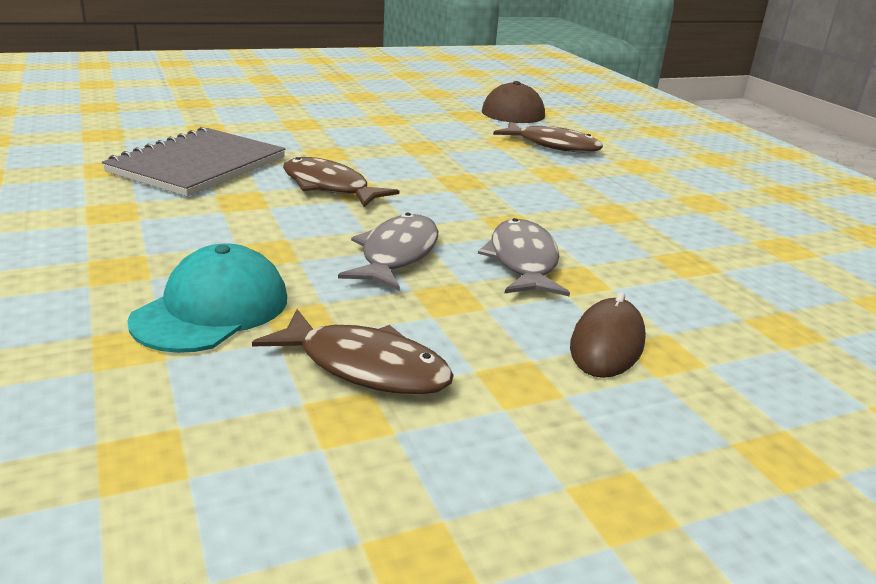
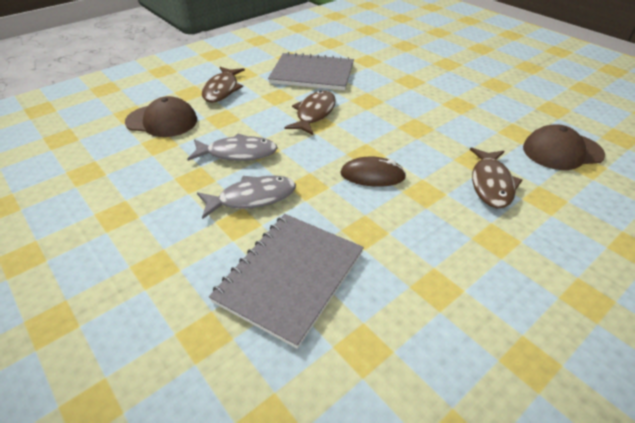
camera: 75 degrees right, 15 degrees up
turquoise cap [127,244,287,353] -> brown cap [125,96,197,137]
brown fish [252,309,454,395] -> brown fish moved to [202,67,245,103]
brown mouse [570,292,646,378] -> brown mouse moved to [340,156,406,187]
none -> grey notebook [209,214,364,349]

